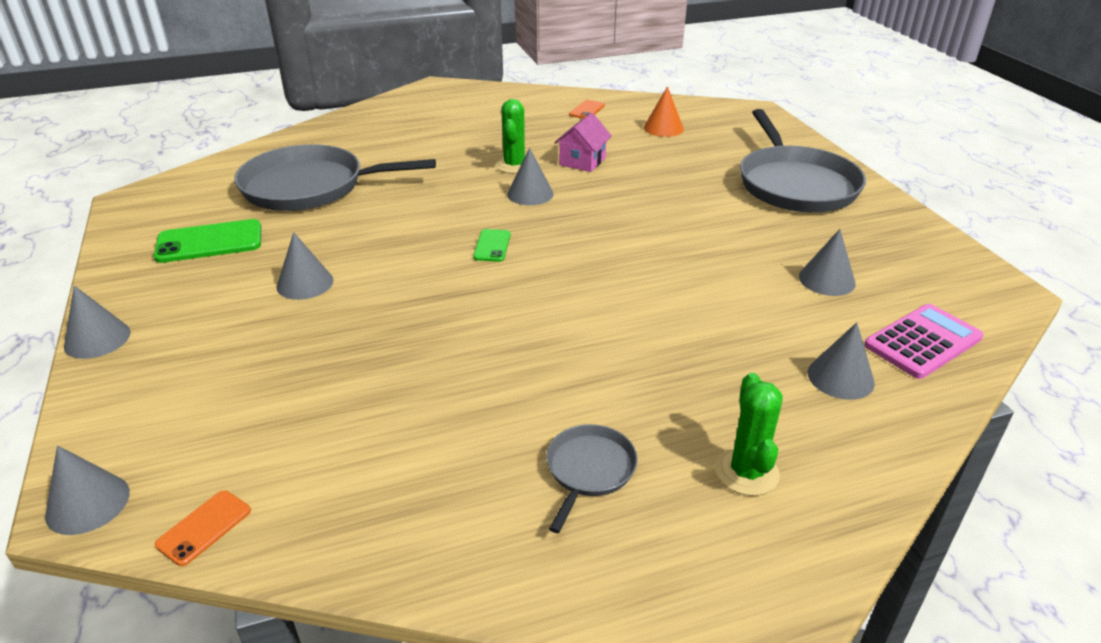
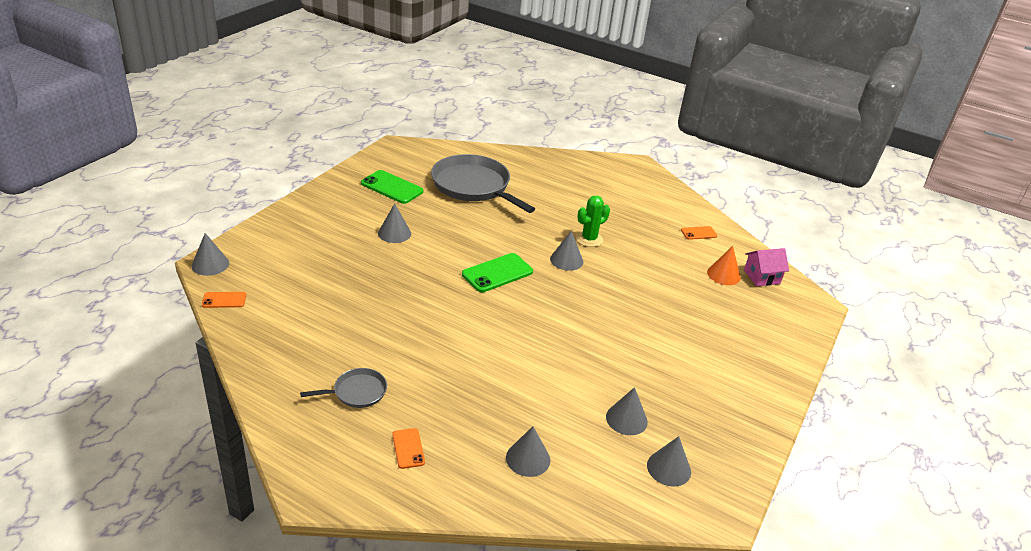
camera: 45 degrees right, 0 degrees up
grey cone [64,285,131,359] -> grey cone moved to [647,436,691,487]
green phone [473,229,511,262] -> green phone [462,253,533,292], size x1.80
pink house [554,113,612,172] -> pink house moved to [744,248,789,286]
green cactus [715,373,783,496] -> orange phone [392,428,425,469]
grey pan [740,109,866,212] -> none
pink calculator [864,304,983,379] -> none

